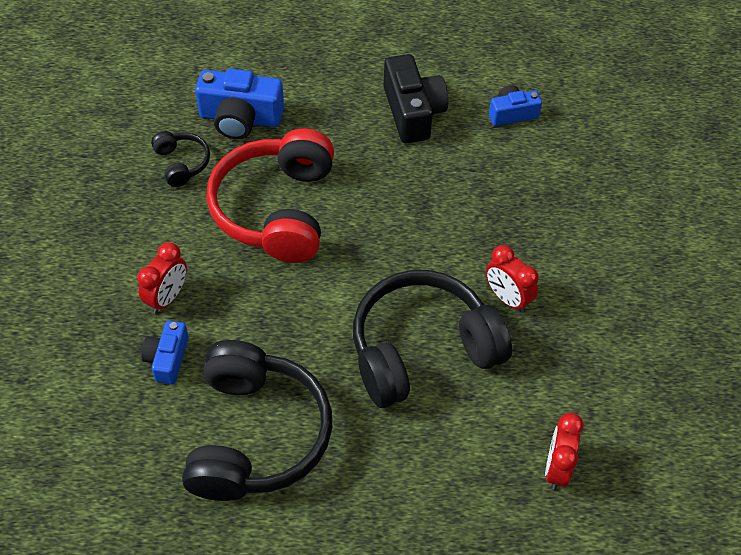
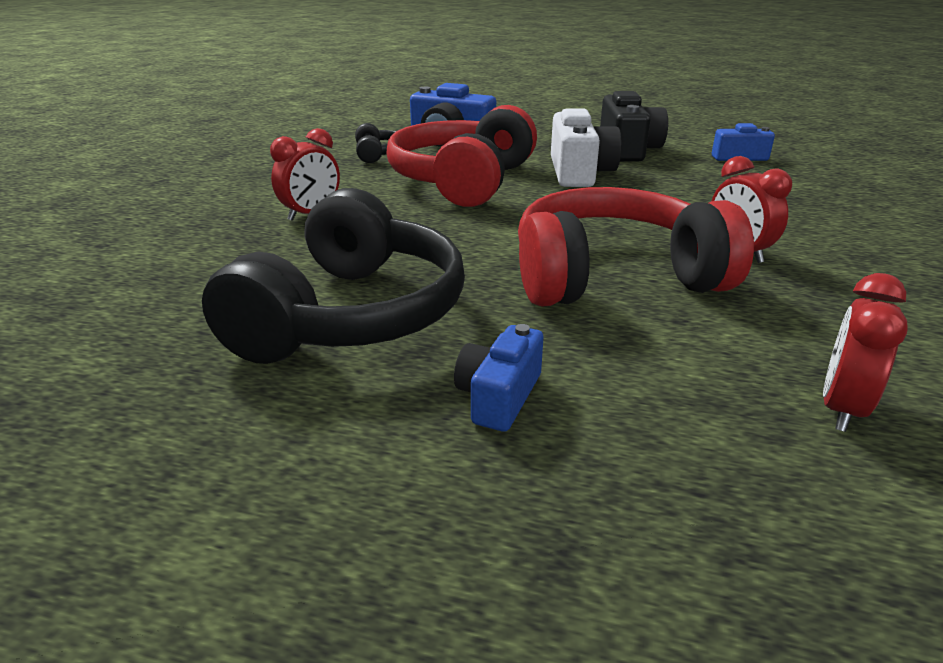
camera: 15 degrees right, 25 degrees down
blue camera [141,320,189,385] -> blue camera moved to [454,324,543,432]
black headphones [353,270,512,408] -> red headphones [518,187,754,307]
none -> white camera [551,108,622,187]

